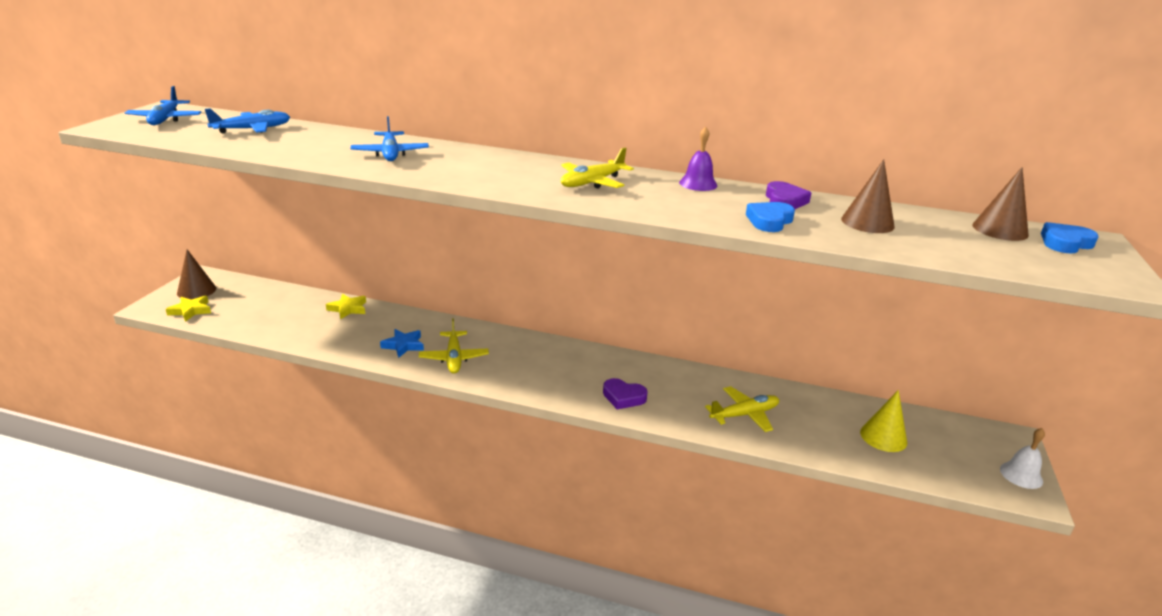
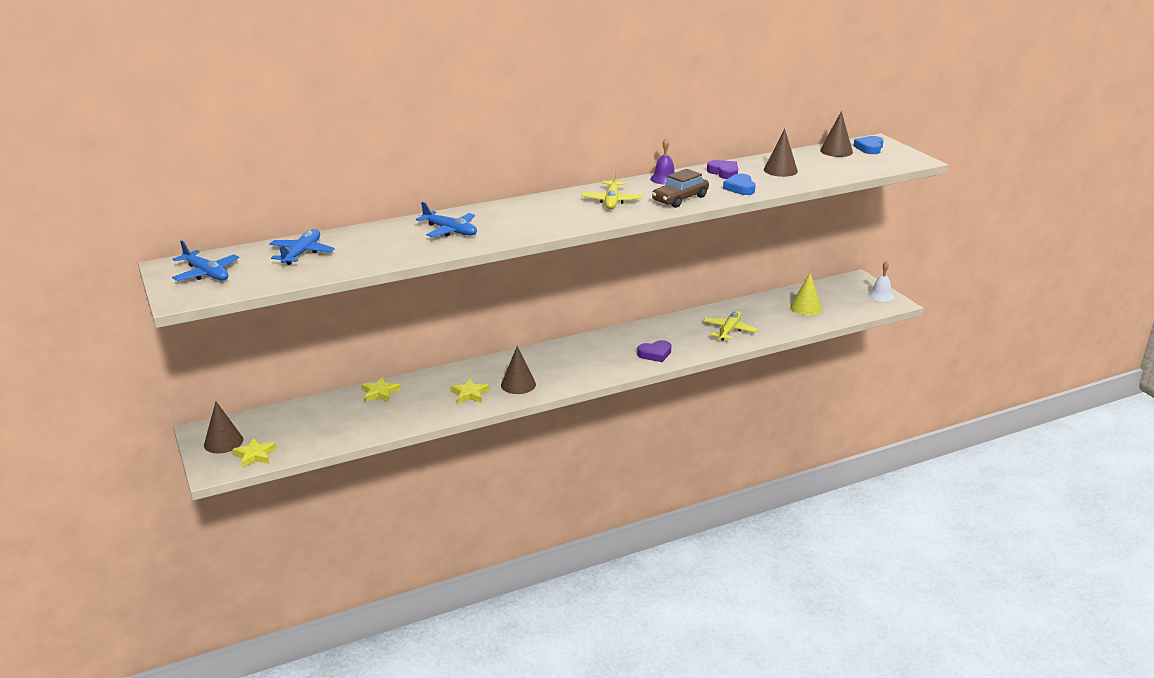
camera: 40 degrees left, 0 degrees up
blue star [380,329,424,358] -> yellow star [451,379,489,404]
yellow plane [419,318,489,374] -> brown cone [501,346,536,394]
none -> brown car [652,169,709,208]

